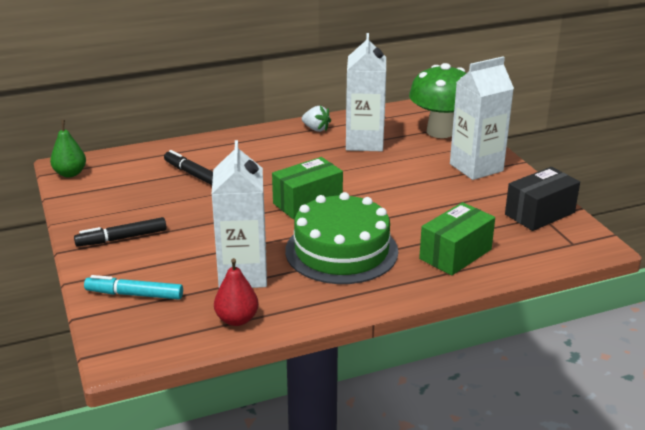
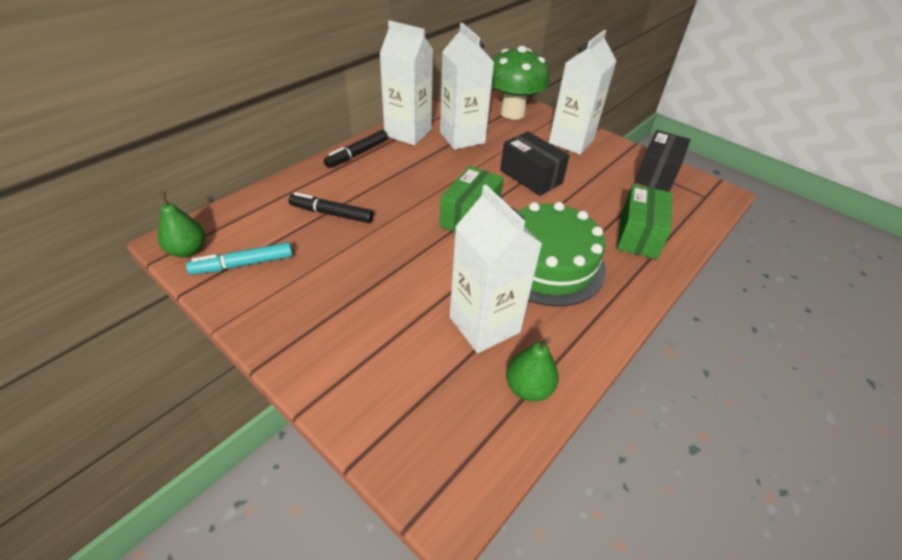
camera: 30 degrees left, 15 degrees up
black marker [74,217,167,247] -> black marker moved to [324,130,388,168]
turquoise marker [84,275,183,299] -> turquoise marker moved to [186,242,293,275]
red pear [214,258,259,326] -> green pear [506,337,559,401]
white strawberry [302,106,331,132] -> white carton [380,20,433,145]
none -> black box [500,131,570,196]

